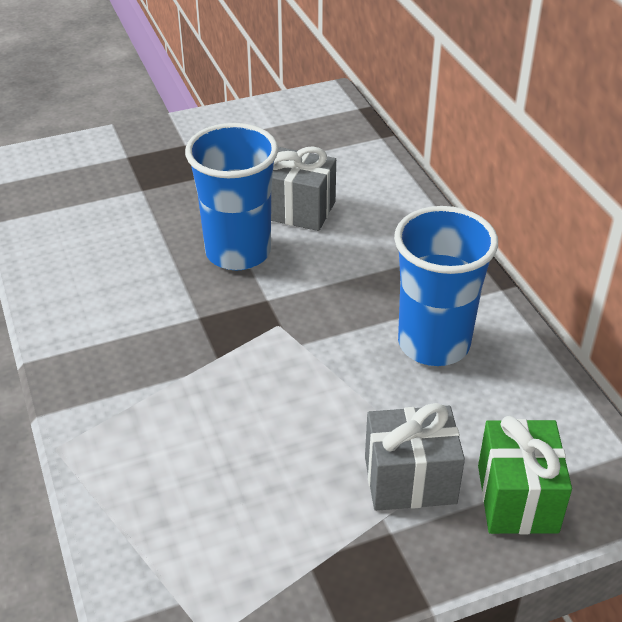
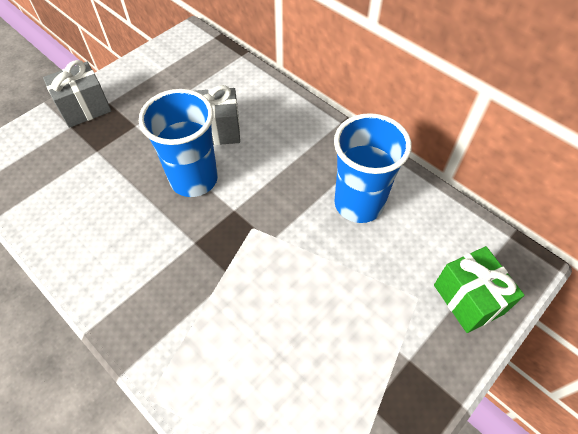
camera: 25 degrees left, 15 degrees up
grey gift [365,403,465,511] -> grey gift moved to [43,60,111,128]

